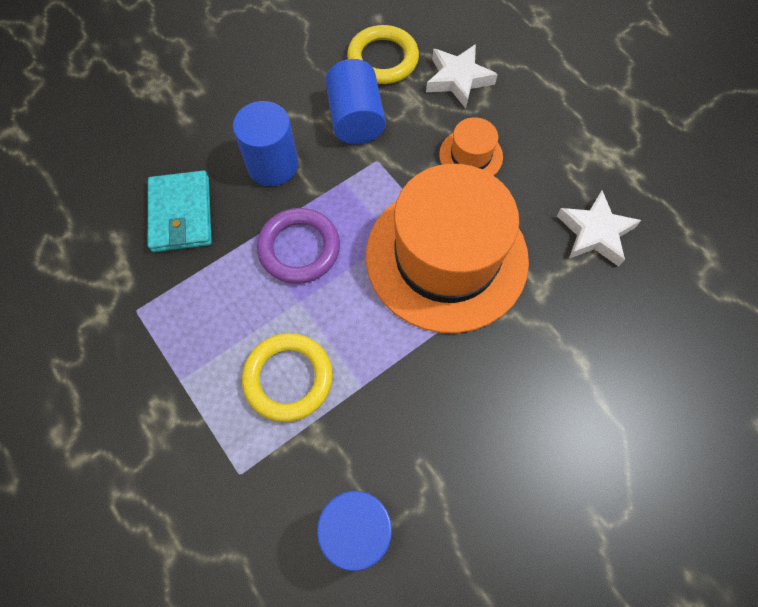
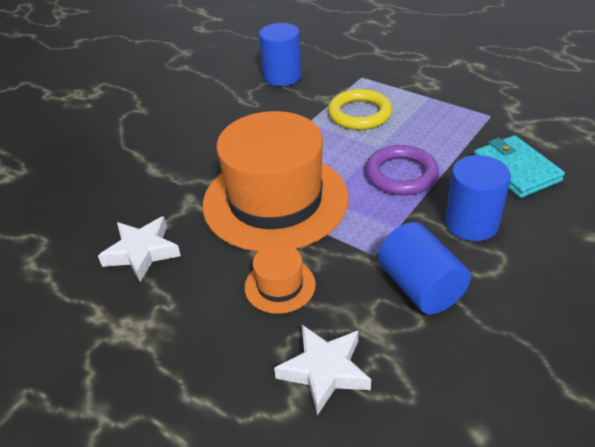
camera: 165 degrees right, 25 degrees down
yellow ring [347,25,419,84] -> none

